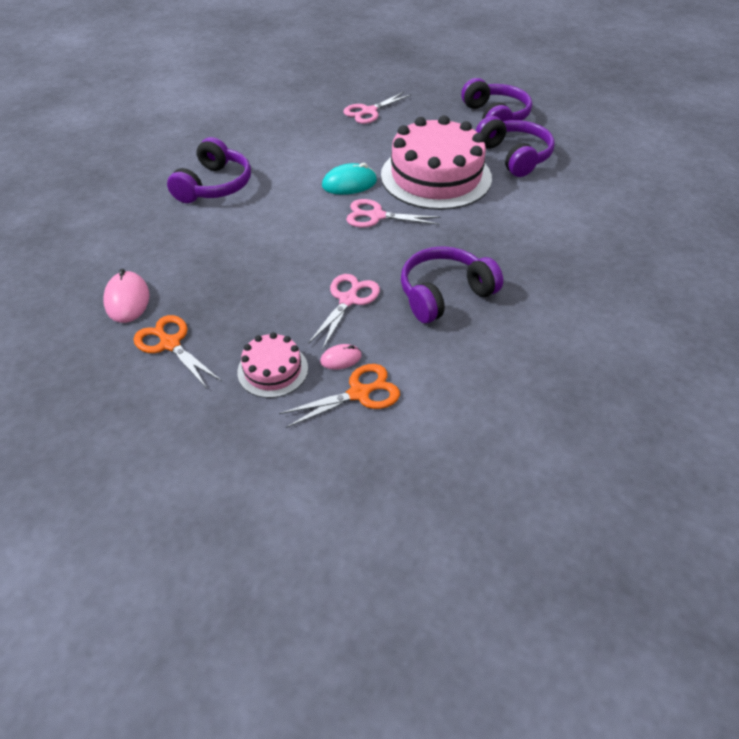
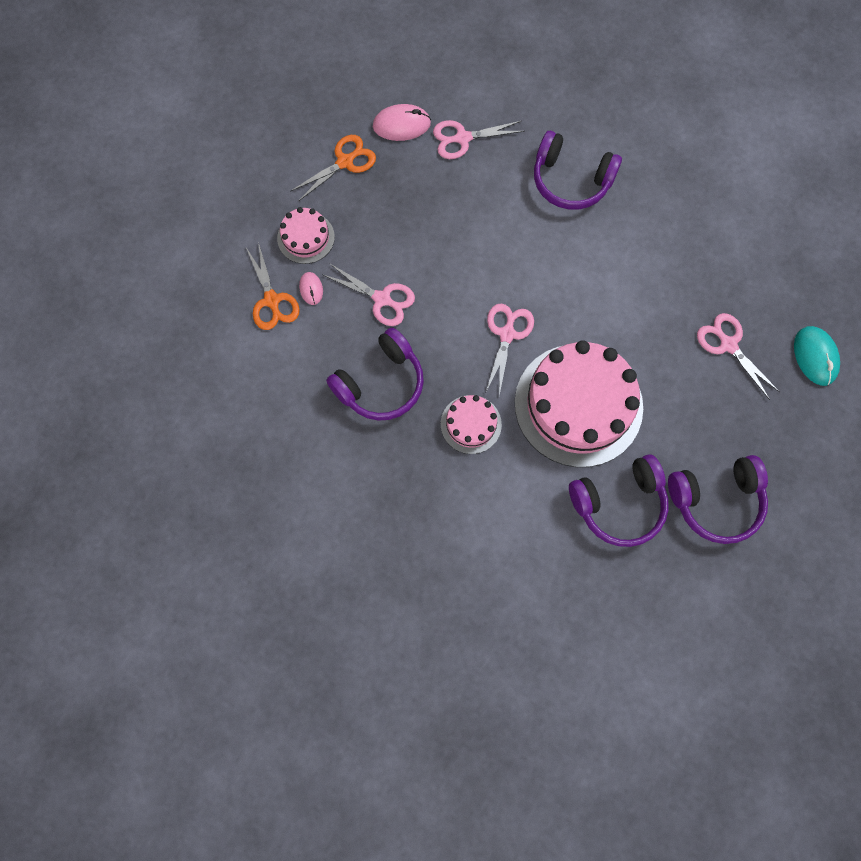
camera: 95 degrees right, 25 degrees up
turquoise mouse [322,163,377,195] -> turquoise mouse moved to [794,326,840,386]
purple headphones [401,246,503,323] -> purple headphones turned 75 degrees clockwise [326,327,424,421]
none -> pink scissors [433,120,525,159]
none -> pink cake [441,395,502,454]

